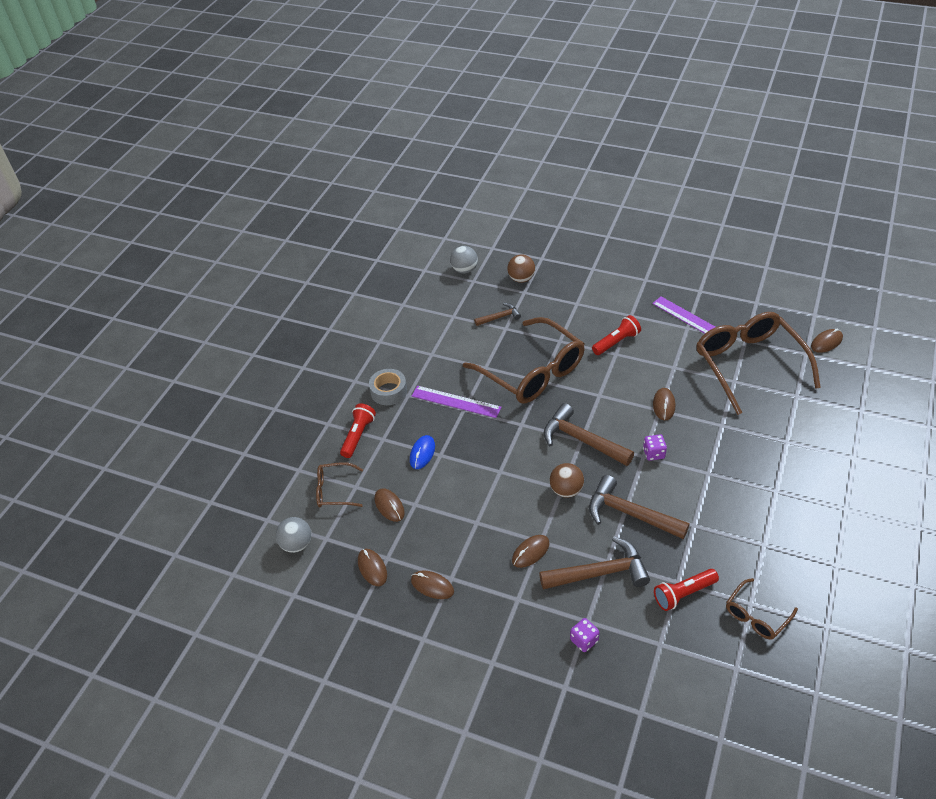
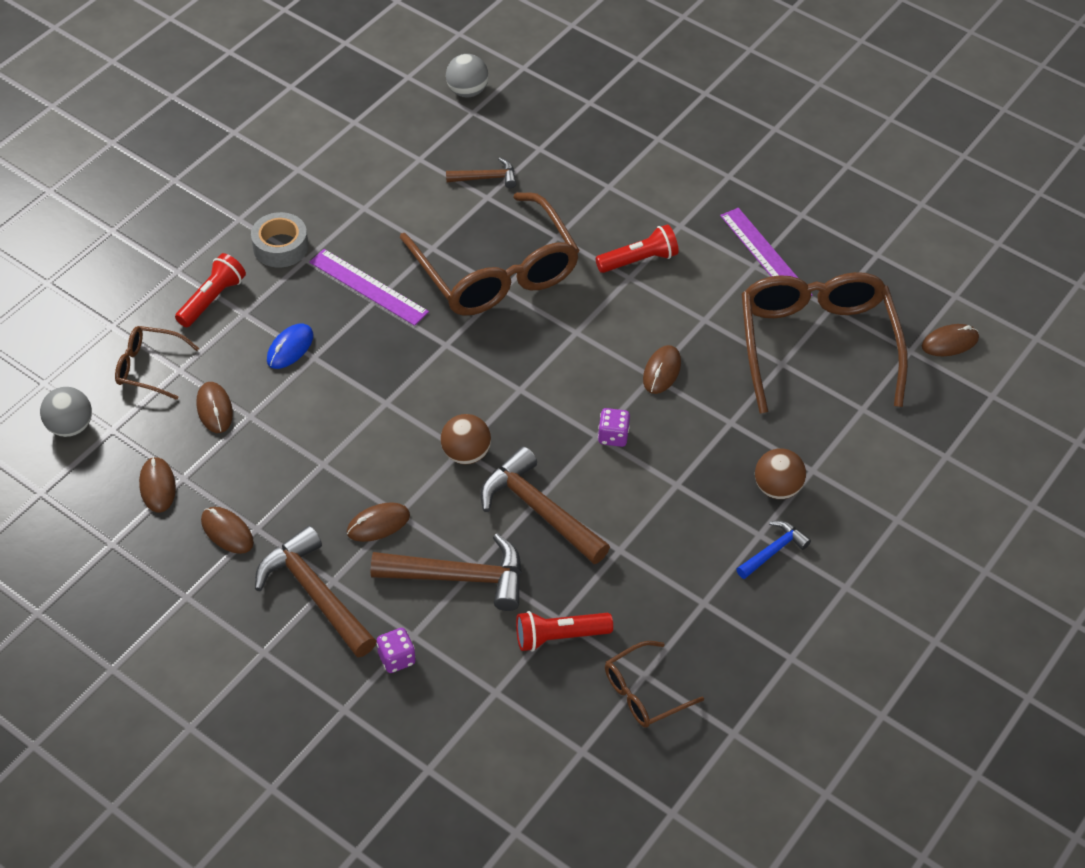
camera: 10 degrees right, 5 degrees up
brown ball [507,254,535,283] -> brown ball moved to [755,448,806,499]
brown hammer [544,403,634,466] -> brown hammer moved to [255,526,377,657]
none -> blue hammer [736,521,811,579]

